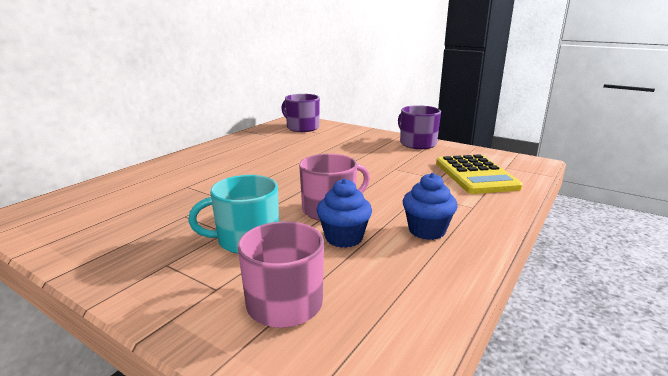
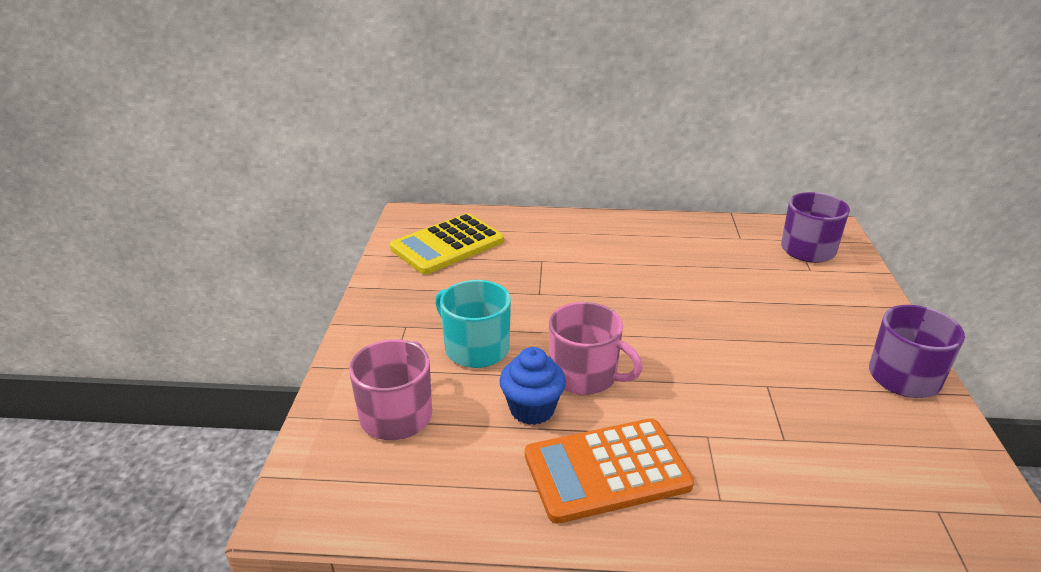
camera: 60 degrees right, 10 degrees up
blue cupcake [403,173,458,240] -> orange calculator [525,418,694,524]
yellow calculator [436,154,523,194] -> yellow calculator moved to [390,213,504,274]

